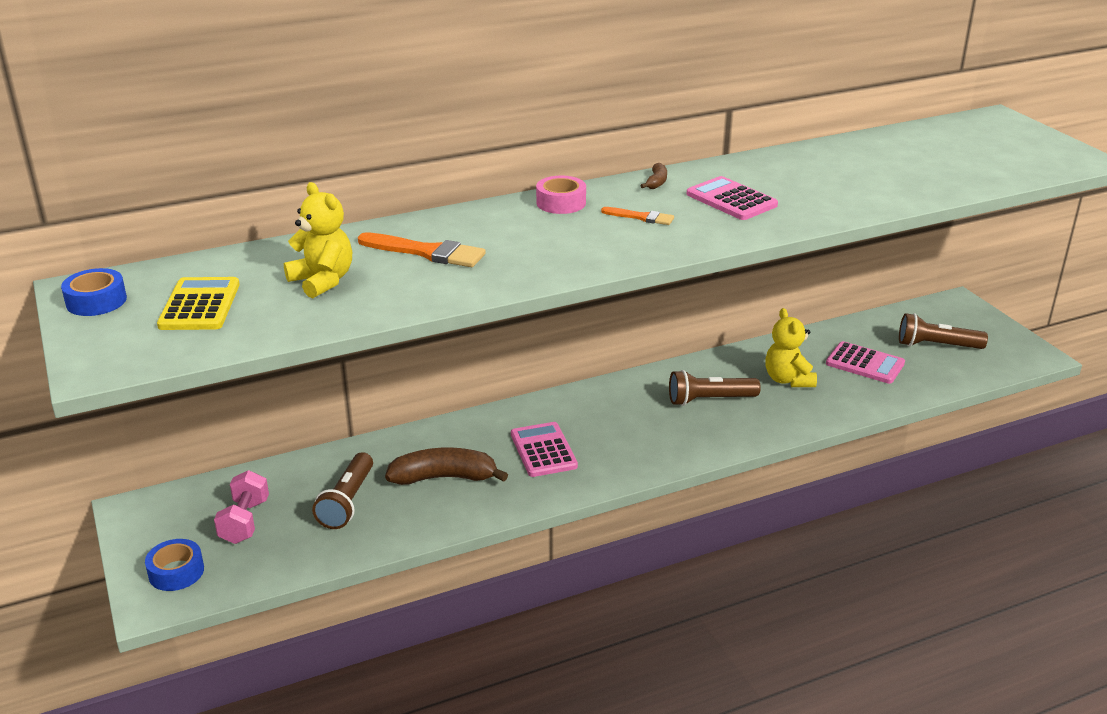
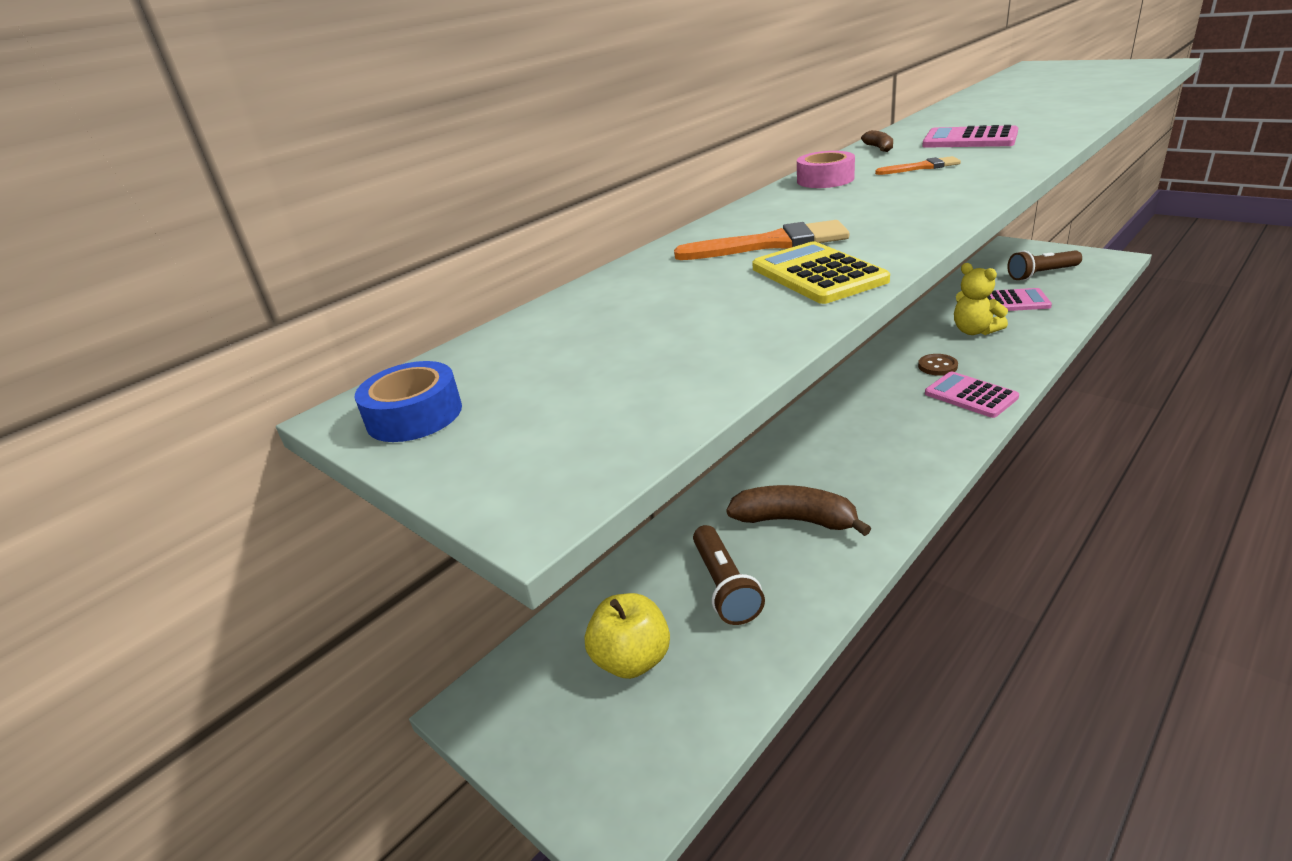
camera: 20 degrees left, 0 degrees up
blue tape [145,539,204,591] -> none
yellow calculator [157,277,240,330] -> yellow calculator moved to [752,241,890,304]
pink dumbbell [214,470,269,544] -> yellow apple [585,593,670,679]
yellow teddy bear [284,182,352,298] -> none
brown banana [385,447,508,485] -> brown banana turned 45 degrees clockwise [726,485,871,536]
pink calculator [511,422,578,477] -> pink calculator moved to [925,371,1019,418]
brown flashlight [669,370,761,406] -> brown button [918,354,958,376]

